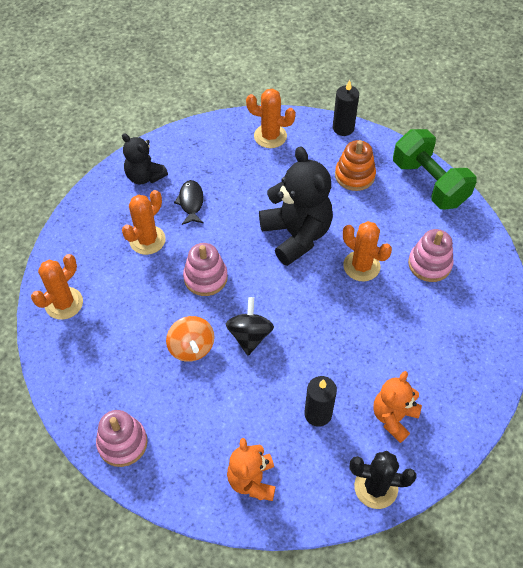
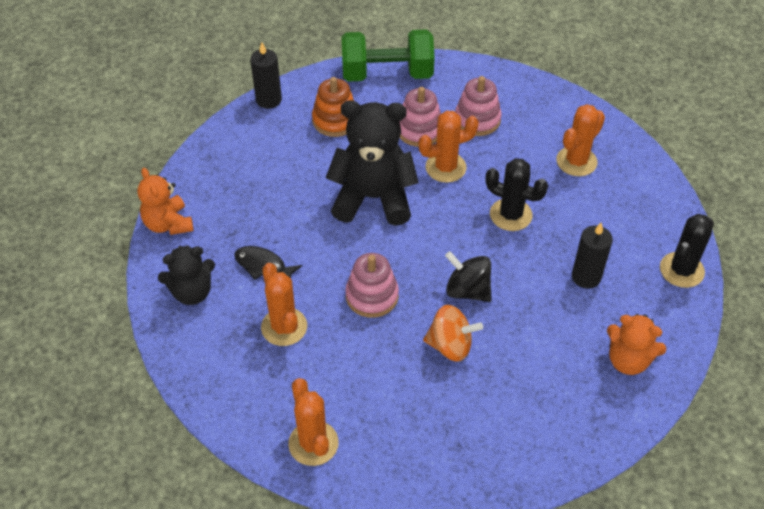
camera: 60 degrees left, 5 degrees down
pink stacking toy [96,410,148,467] -> pink stacking toy moved to [400,87,441,147]
orange cactus [246,89,296,148] -> orange cactus moved to [557,104,605,176]
orange teddy bear [373,371,422,443] -> orange teddy bear moved to [137,168,193,235]
none -> black cactus [485,158,548,231]

